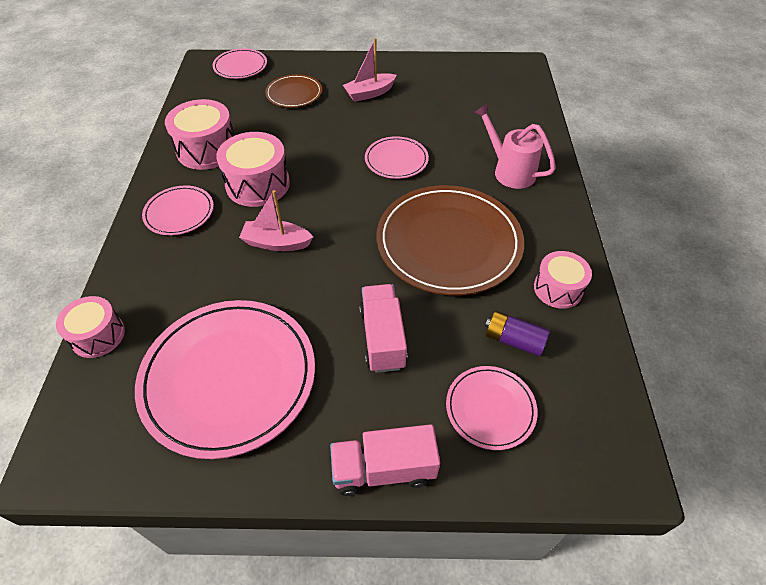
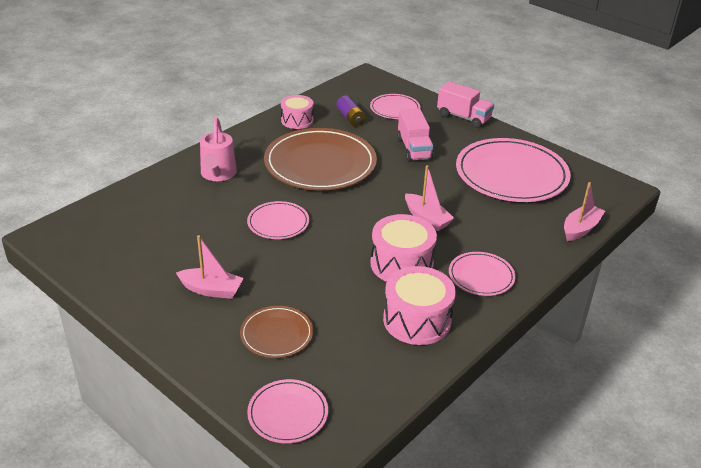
camera: 140 degrees left, 15 degrees down
pink drum [56,296,125,358] -> pink boat [564,182,605,241]
pink truck [359,284,408,373] -> pink truck turned 45 degrees counterclockwise [397,109,433,162]

